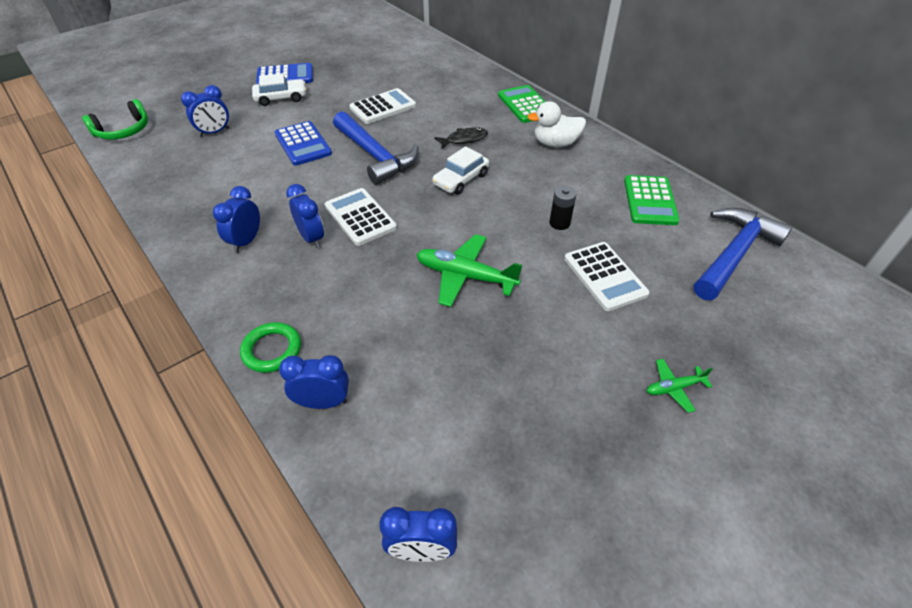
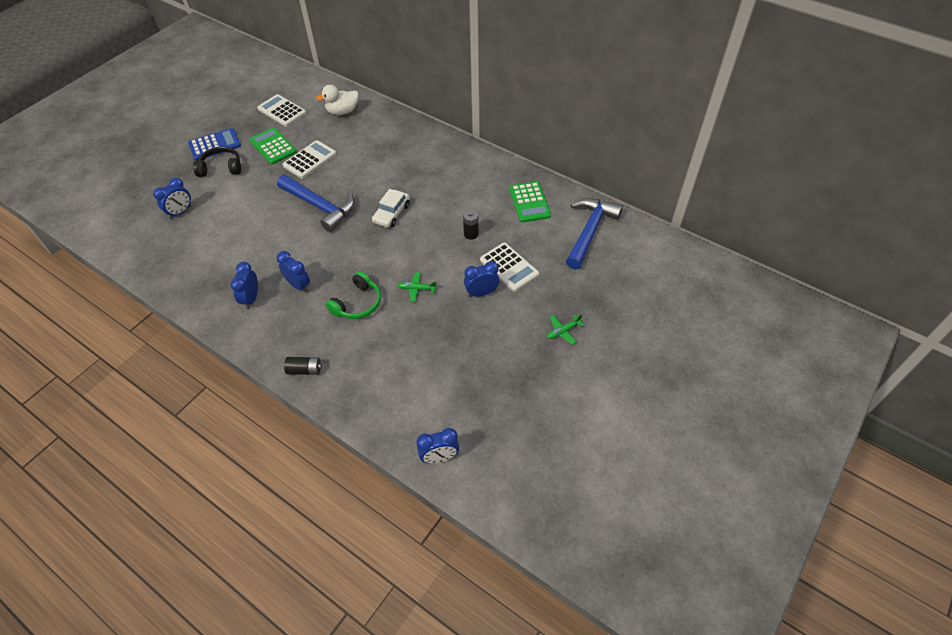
camera: 15 degrees left, 5 degrees up
green headphones [82,99,148,140] -> green headphones moved to [326,271,381,319]
green ring [240,322,301,373] -> black battery [284,357,322,375]
white car [252,73,306,106] -> black headphones [193,146,241,177]
blue calculator [275,121,332,166] -> none
blue clock [279,355,349,409] -> blue clock moved to [464,261,499,297]
white calculator [325,188,397,246] -> white calculator moved to [257,94,307,127]
green plane [416,234,522,307] -> green plane [398,272,437,302], size x0.52
black fish [434,127,488,149] -> none
green calculator [498,85,545,123] -> green calculator moved to [249,127,297,165]
white duck [527,101,586,147] -> white duck moved to [316,85,359,115]

